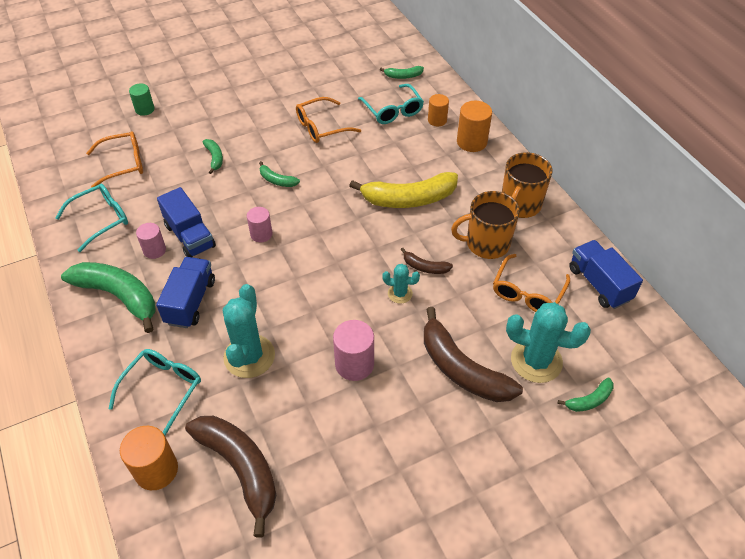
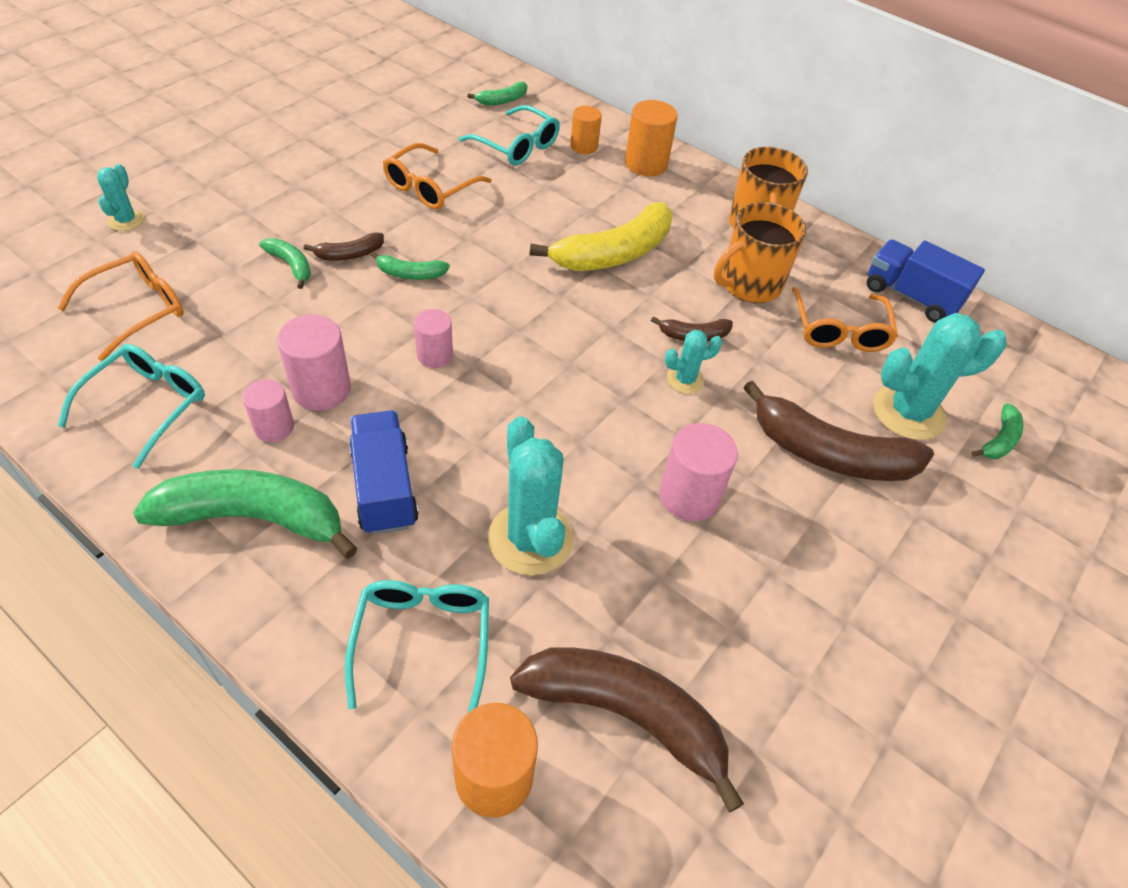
camera: 30 degrees left, 0 degrees up
green cylinder [129,84,154,116] -> turquoise cactus [97,164,144,231]
blue truck [157,187,216,257] -> pink cylinder [277,315,351,411]
none -> brown banana [304,232,384,261]

